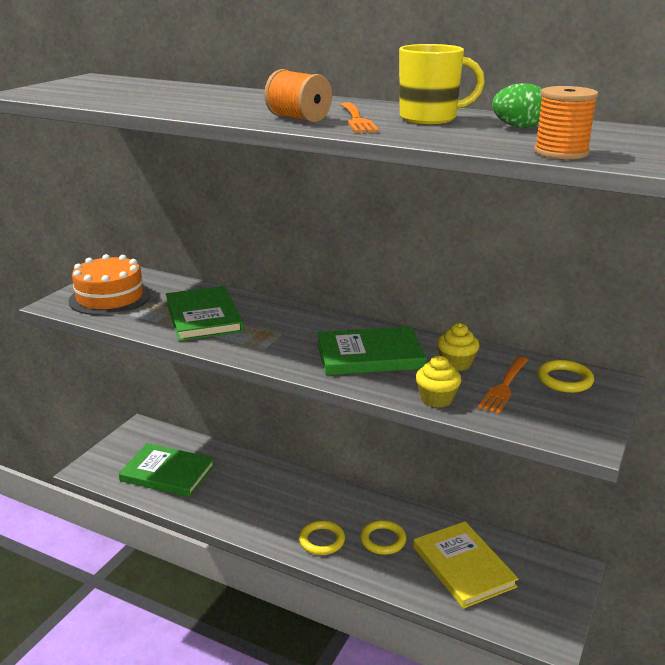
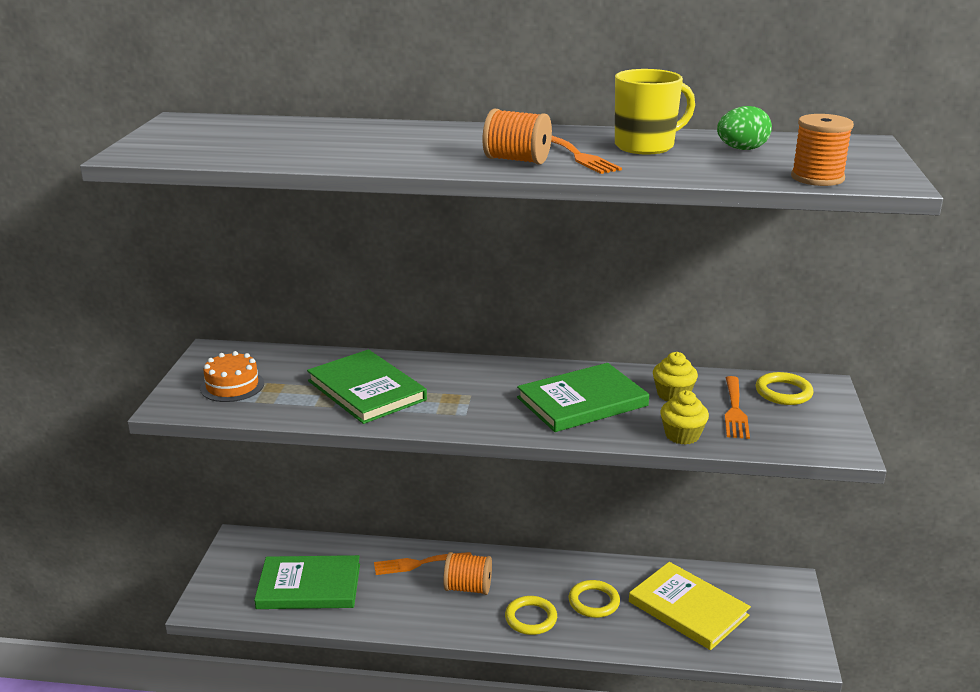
camera: 20 degrees left, 0 degrees up
orange cake [68,254,151,315] -> orange cake [200,351,264,402], size x0.63
none -> orange fork [374,552,472,575]
none -> orange spool [443,552,492,595]

